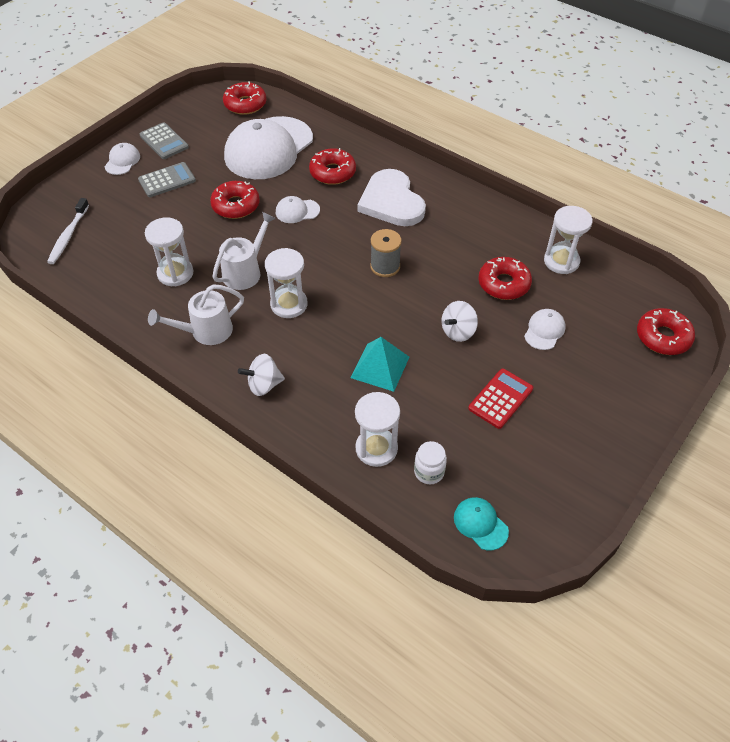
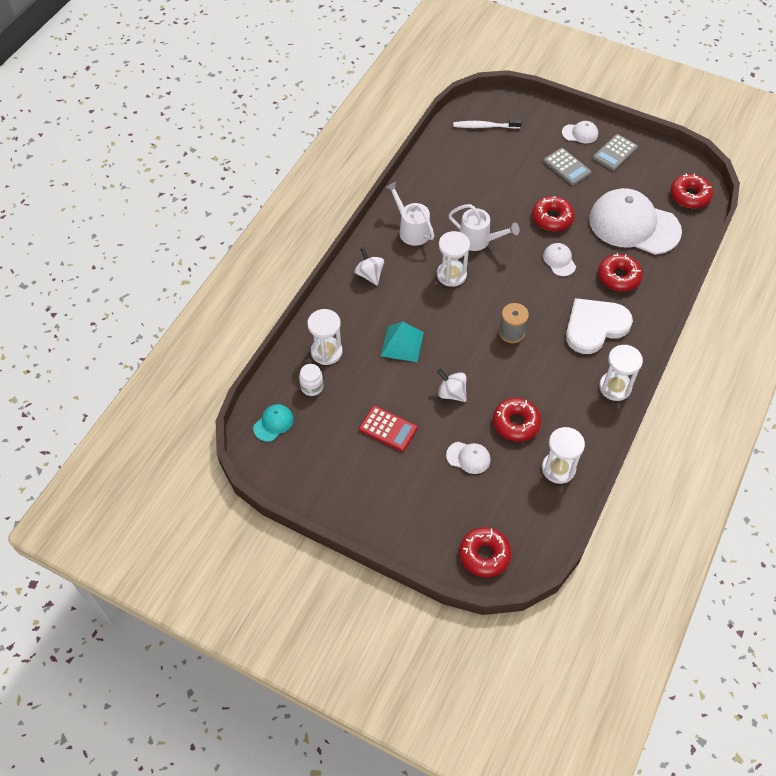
camera: 80 degrees right, 5 degrees up
white hourglass [145,217,193,286] -> white hourglass moved to [599,345,643,401]

